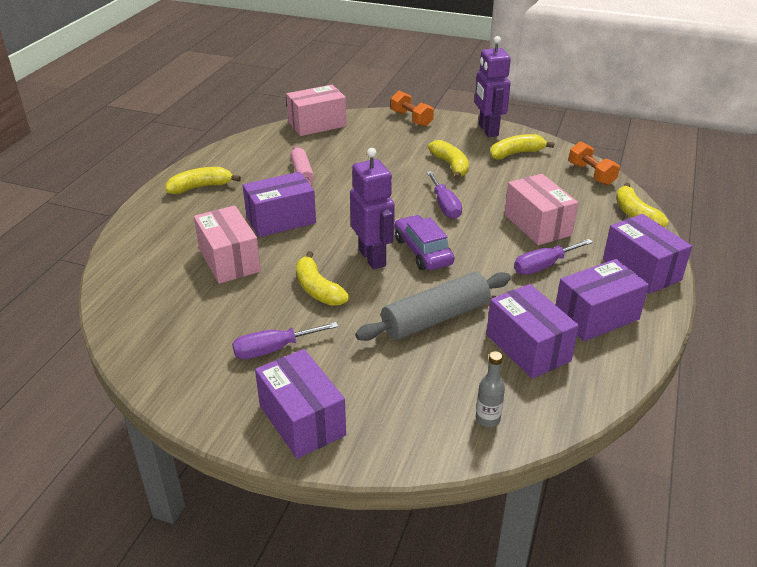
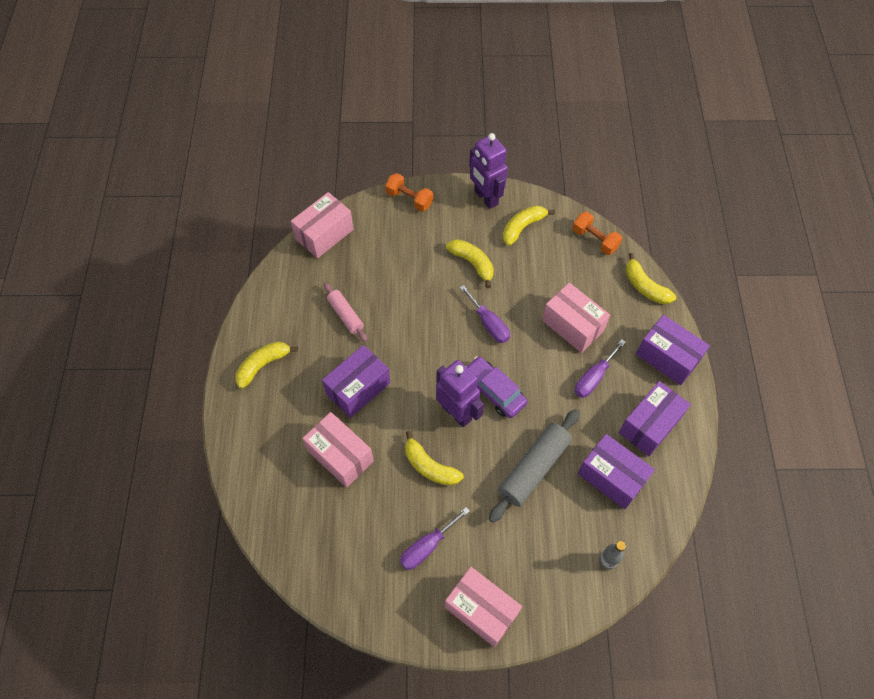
camera: 20 degrees left, 25 degrees up
purple box [255,349,346,459] -> pink box [445,567,522,647]

